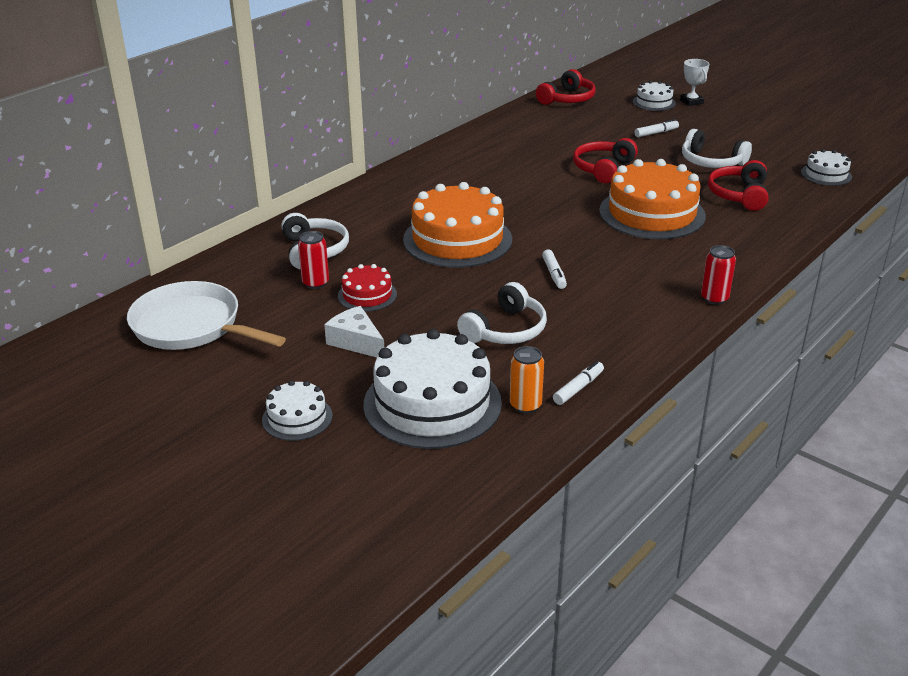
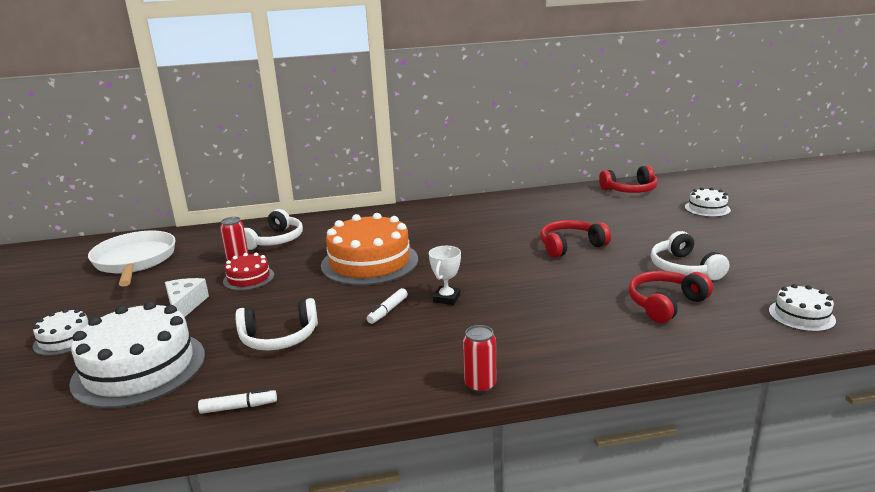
camera: 40 degrees right, 10 degrees down
orange can [510,346,544,414] -> none
orange cake [599,159,706,239] -> none
white marker [635,119,679,137] -> none
white trophy [680,59,710,106] -> white trophy moved to [429,246,461,305]

